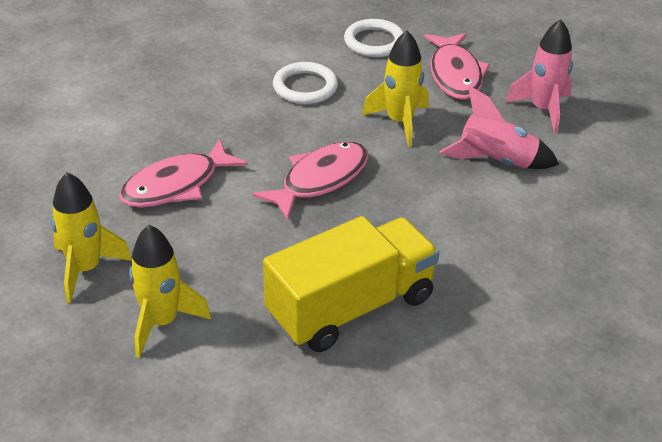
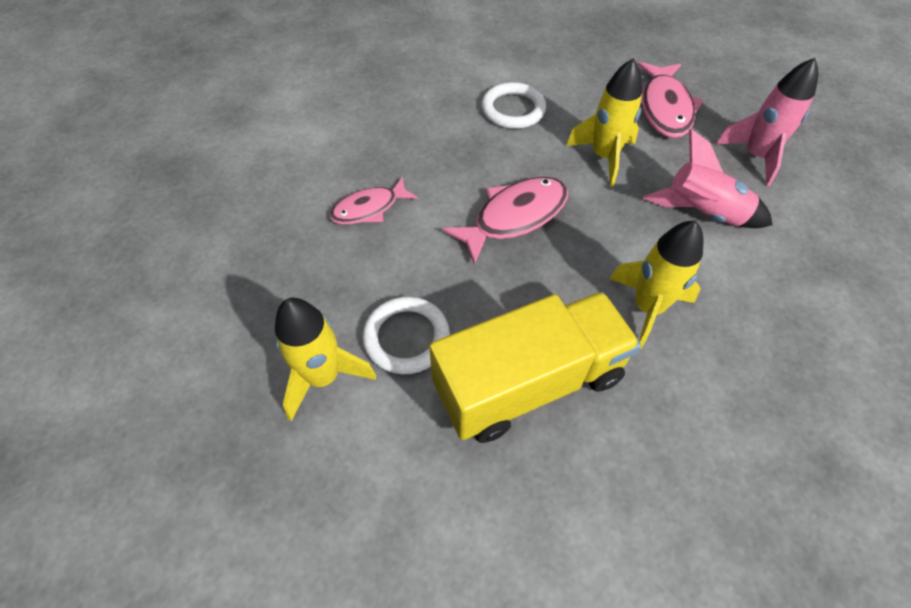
camera: 10 degrees right, 15 degrees up
yellow rocket [51,172,132,303] -> yellow rocket moved to [610,220,703,349]
pink fish [119,138,248,208] -> pink fish [329,177,418,225], size x0.66
white ring [344,19,404,57] -> white ring moved to [363,296,450,374]

